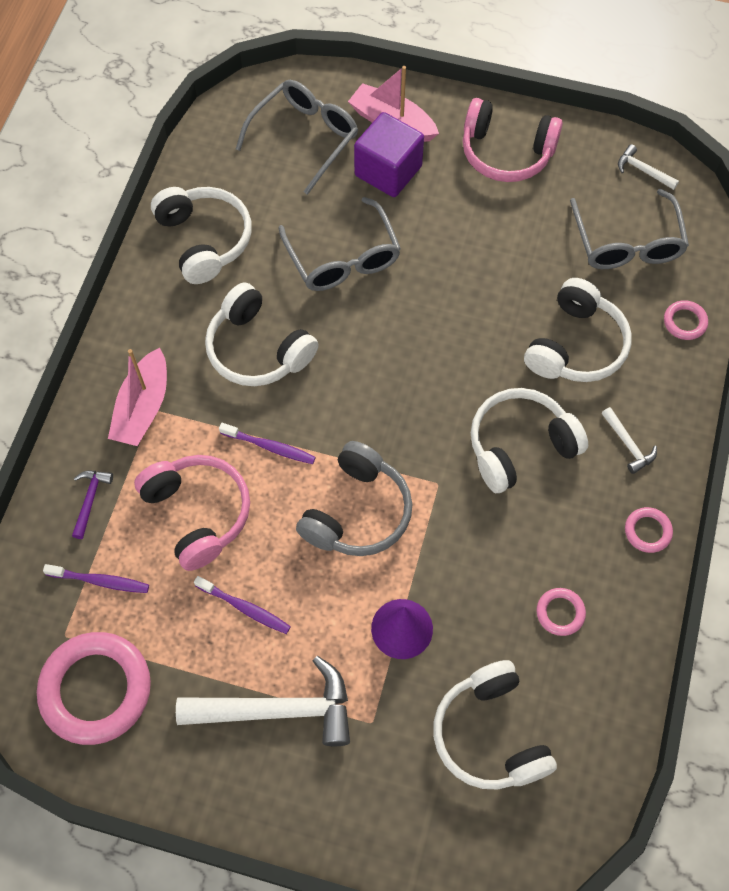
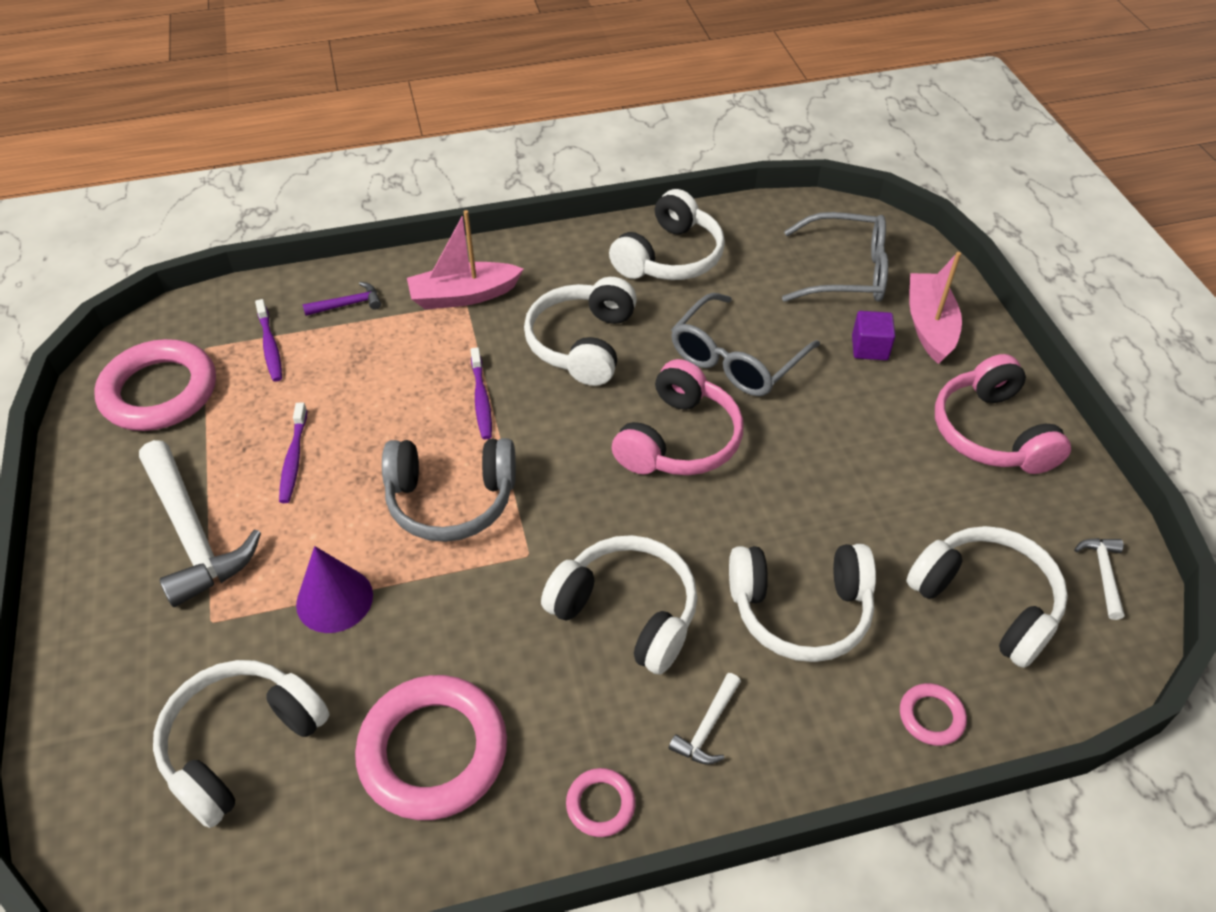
camera: 60 degrees right, 15 degrees down
pink headphones [134,455,250,571] -> pink headphones moved to [612,359,743,475]
purple cube [354,112,424,197] -> purple cube [852,311,895,360], size x0.57
pink ring [536,588,586,636] -> pink ring [355,675,507,820], size x2.22
grey glasses [570,189,689,269] -> white headphones [906,526,1068,668]

